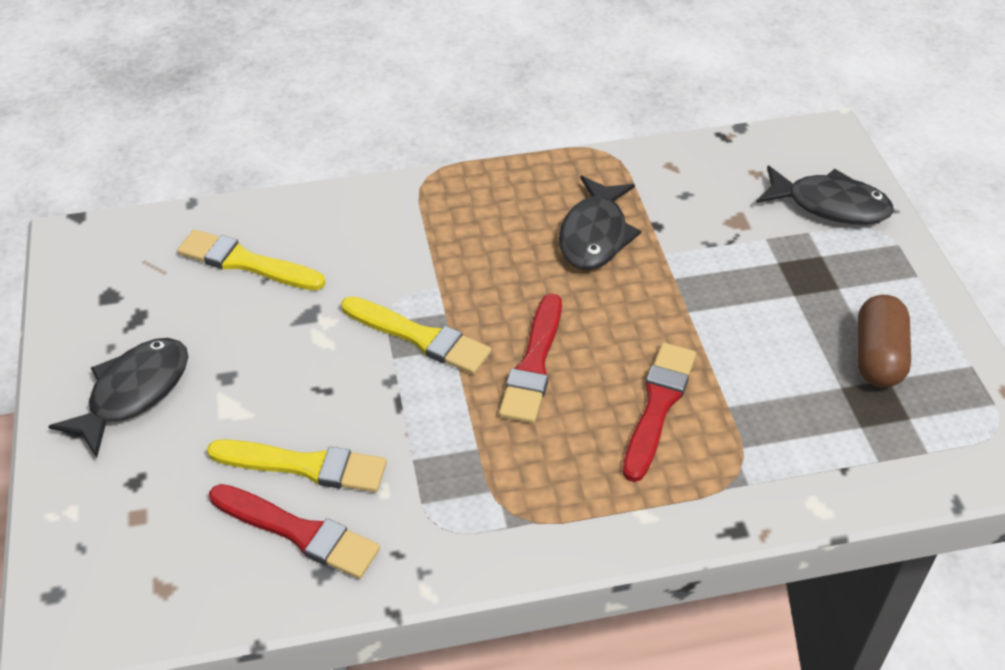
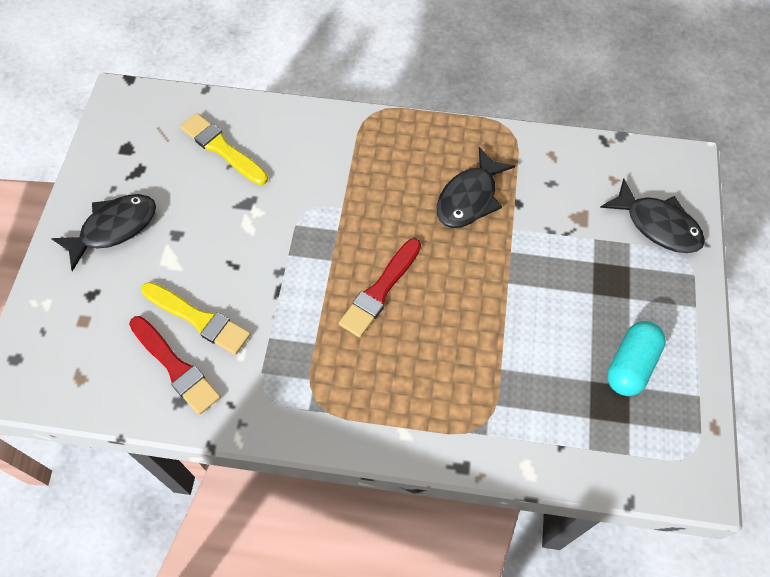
camera: 20 degrees right, 15 degrees up
yellow brush [341,296,491,374] -> none
red brush [623,343,696,482] -> none
brown capsule [857,295,911,388] -> turquoise capsule [607,321,666,396]

